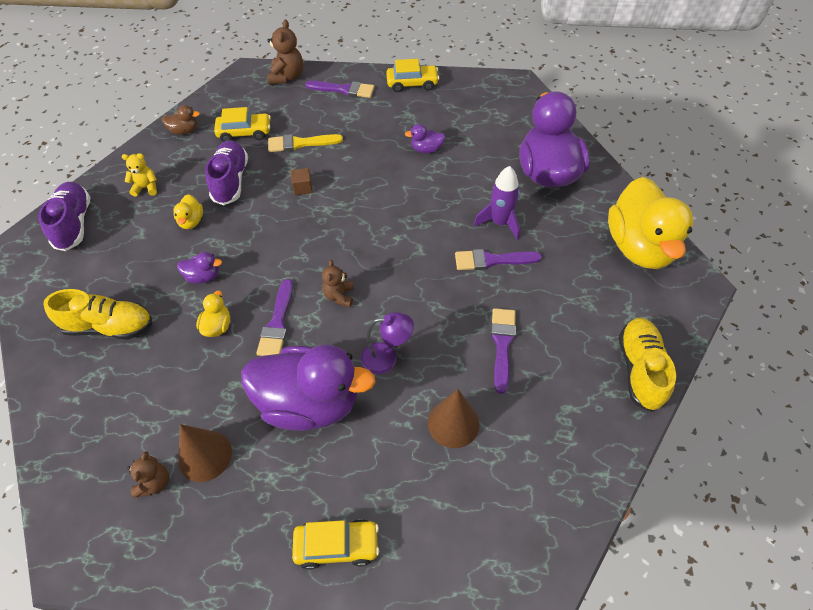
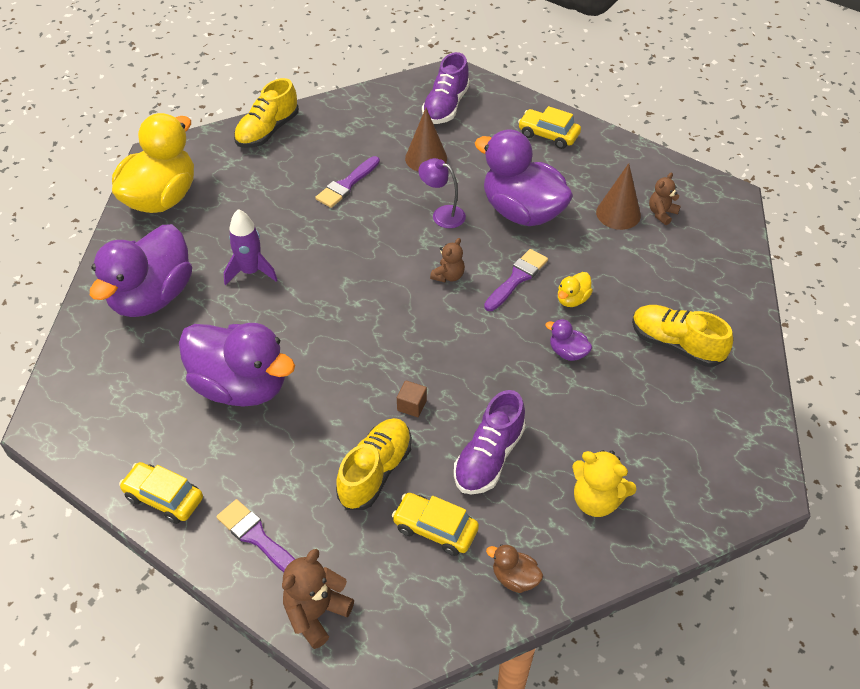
camera: 150 degrees left, 5 degrees down
purple shoe [38,182,91,251] -> purple shoe moved to [422,52,470,124]
yellow teddy bear [122,153,157,197] -> yellow teddy bear [572,450,637,517], size x1.54
yellow duck [173,194,203,229] -> none
yellow brush [268,134,343,152] -> yellow shoe [336,418,412,510]
purple duck [405,124,445,153] -> purple duck [179,323,295,407], size x2.46
purple brush [455,249,542,270] -> none

